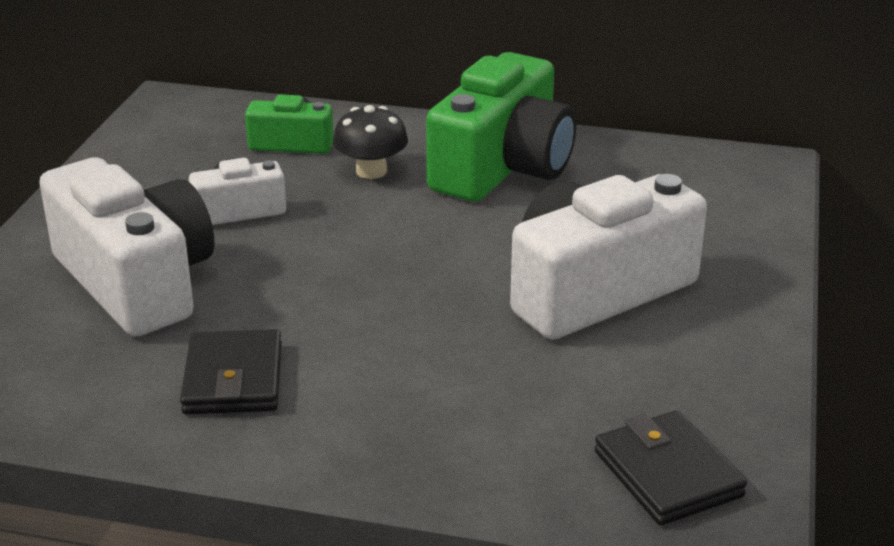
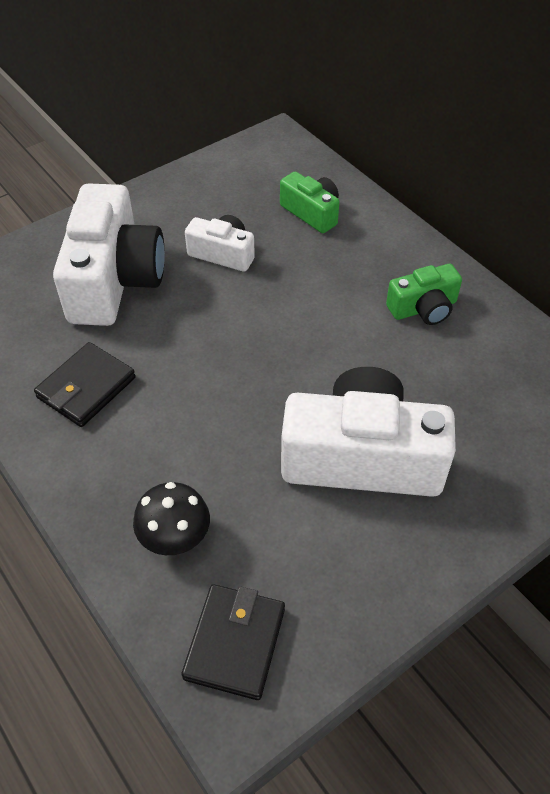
camera: 40 degrees right, 20 degrees up
black mushroom [333,105,408,179] -> black mushroom moved to [133,482,210,555]
green camera [426,52,576,202] -> green camera [386,264,462,325], size x0.51

